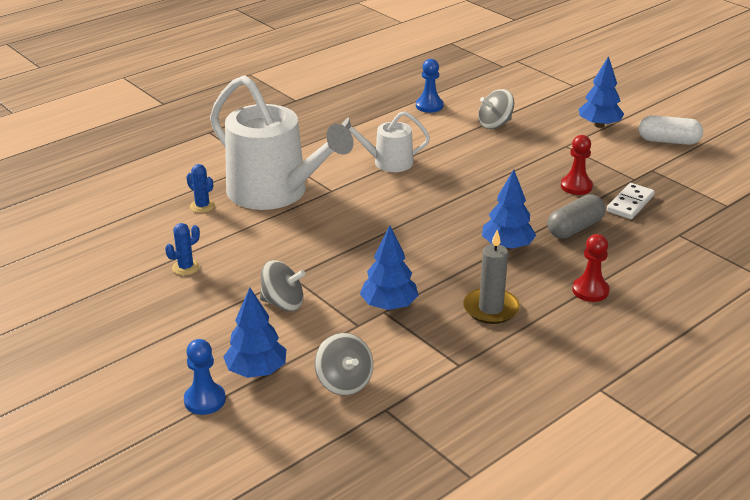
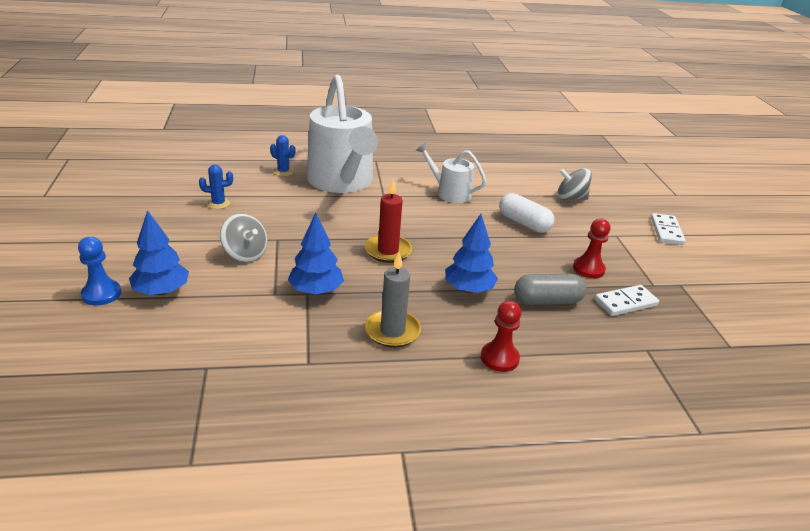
camera: 30 degrees right, 0 degrees up
blue cactus [186,164,215,213] -> blue cactus turned 45 degrees counterclockwise [270,135,296,176]
grey spinning top [315,333,373,395] -> none
blue pawn [416,59,444,113] -> none
blue tree [579,56,624,128] -> white domino [651,213,686,245]
white capsule [639,115,703,145] -> white capsule moved to [499,193,555,233]
none -> red candle [365,180,412,263]

